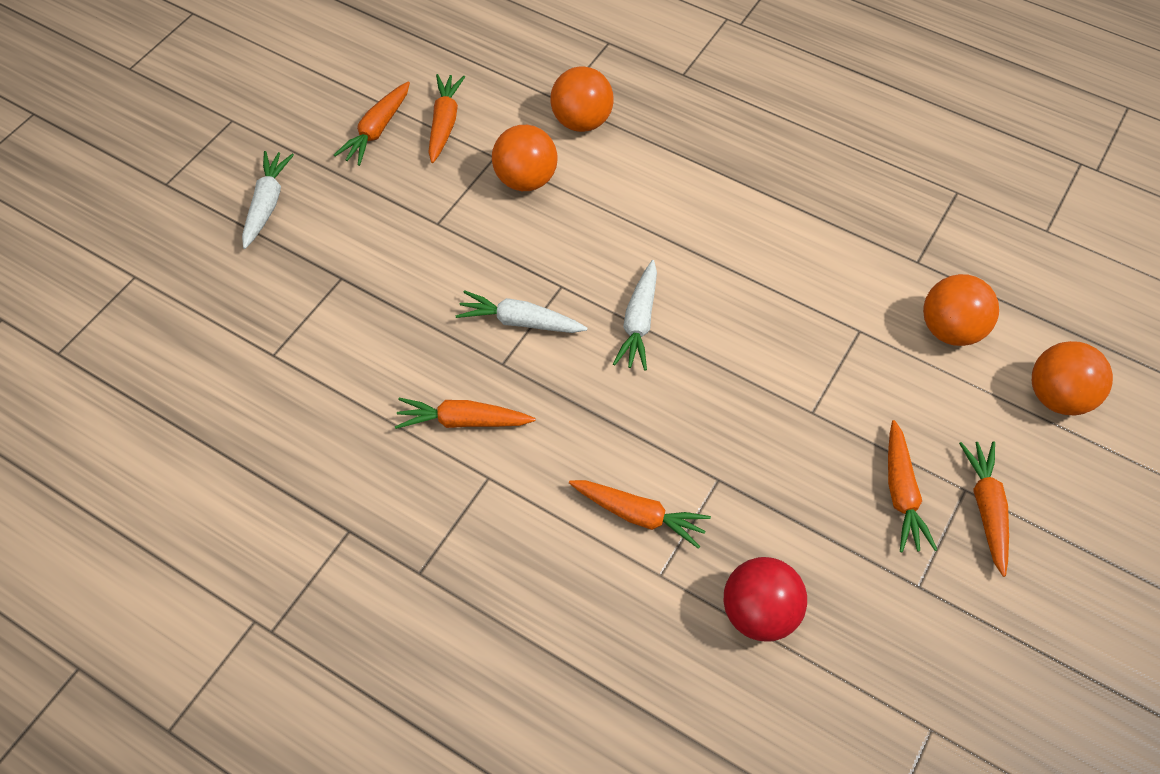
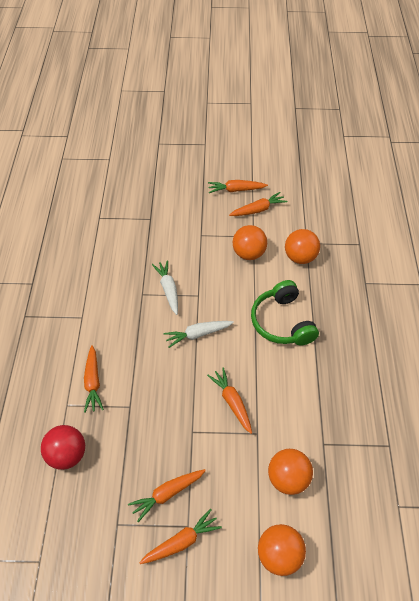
camera: 60 degrees right, 5 degrees down
white carrot [242,151,294,249] -> none
orange carrot [395,398,535,429] -> orange carrot moved to [207,367,252,434]
none -> green headphones [251,280,319,346]

